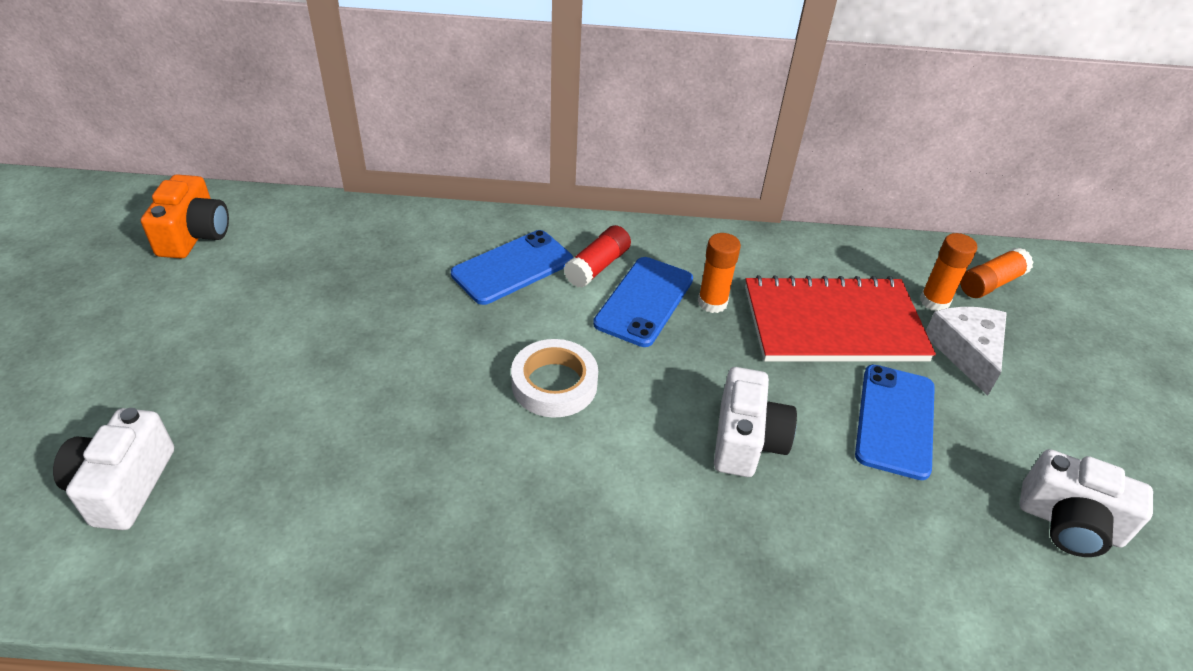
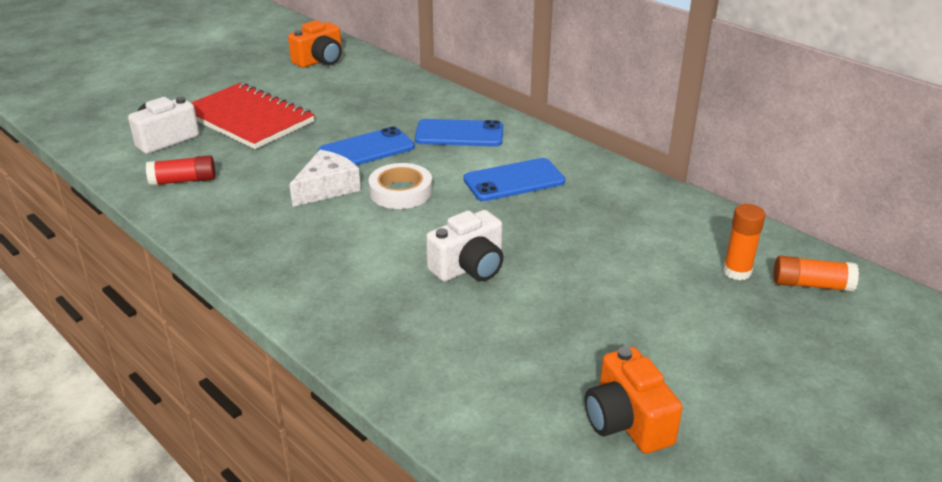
camera: 45 degrees right, 10 degrees down
red glue stick [563,225,631,288] -> red glue stick moved to [146,155,216,186]
orange glue stick [698,233,741,313] -> none
red notebook [745,275,936,362] -> red notebook moved to [192,82,315,149]
blue phone [855,365,935,480] -> blue phone moved to [318,126,415,166]
white cheese [926,307,1007,396] -> white cheese moved to [289,150,361,207]
white camera [1019,449,1153,557] -> orange camera [585,347,683,454]

